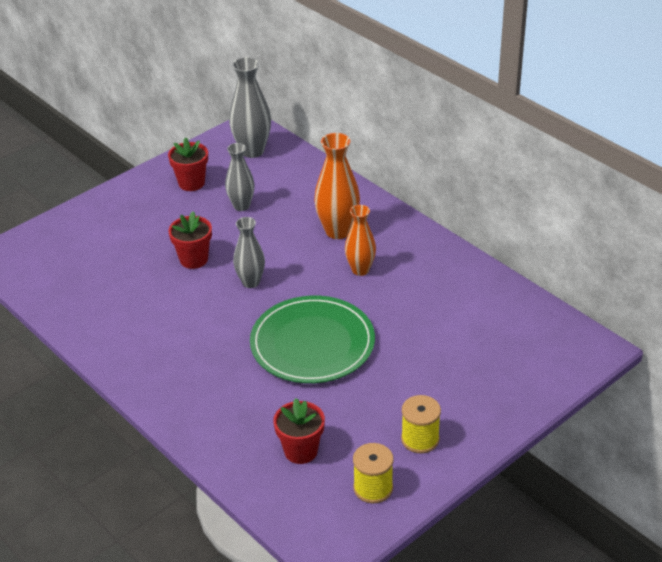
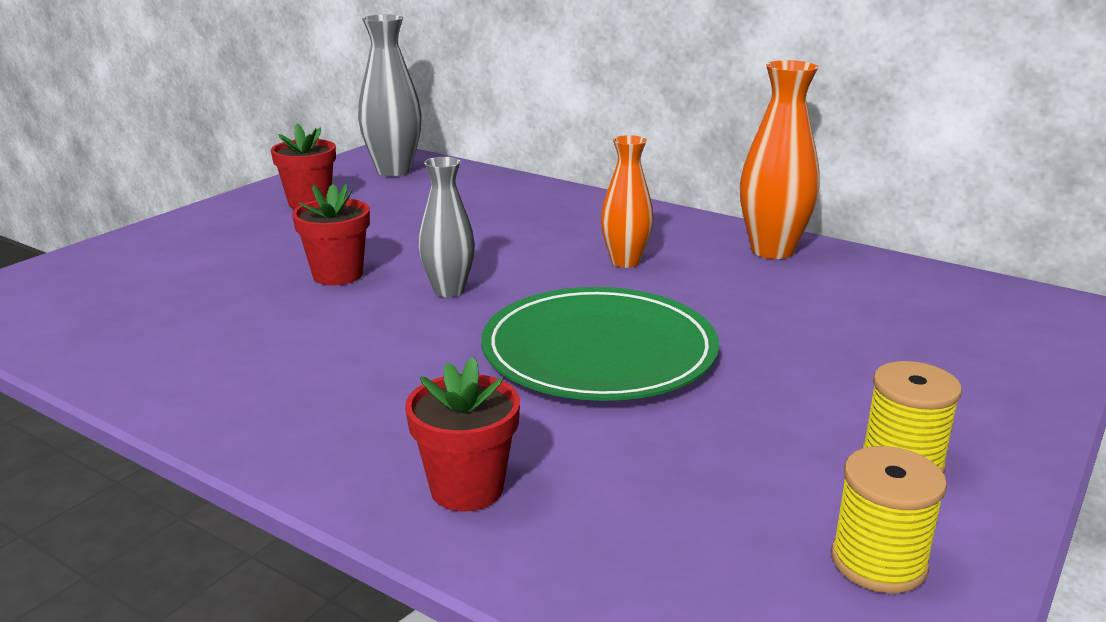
camera: 15 degrees left, 15 degrees down
grey vase [225,143,255,211] -> none
red flower pot [273,398,325,464] -> red flower pot moved to [405,357,520,512]
orange vase [314,133,360,239] -> orange vase moved to [740,60,820,259]

